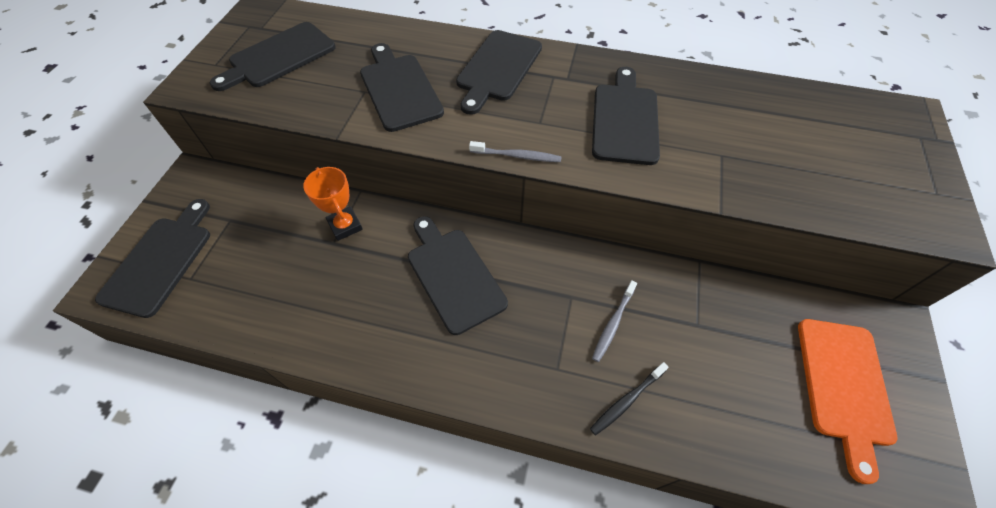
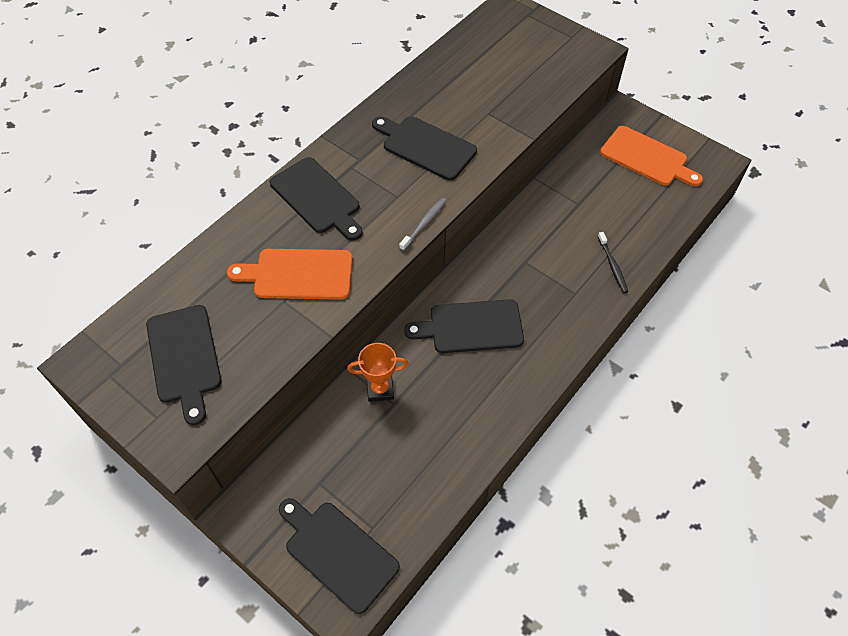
camera: 65 degrees left, 0 degrees up
black cutting board [360,43,444,132] -> orange cutting board [227,249,353,300]
grey toothbrush [592,280,637,362] -> none

